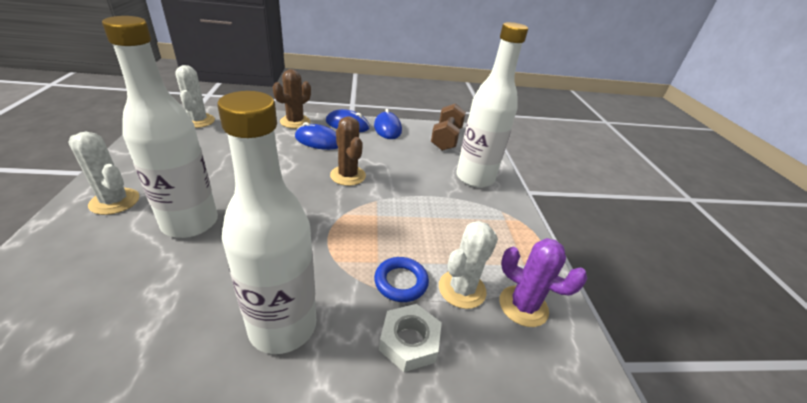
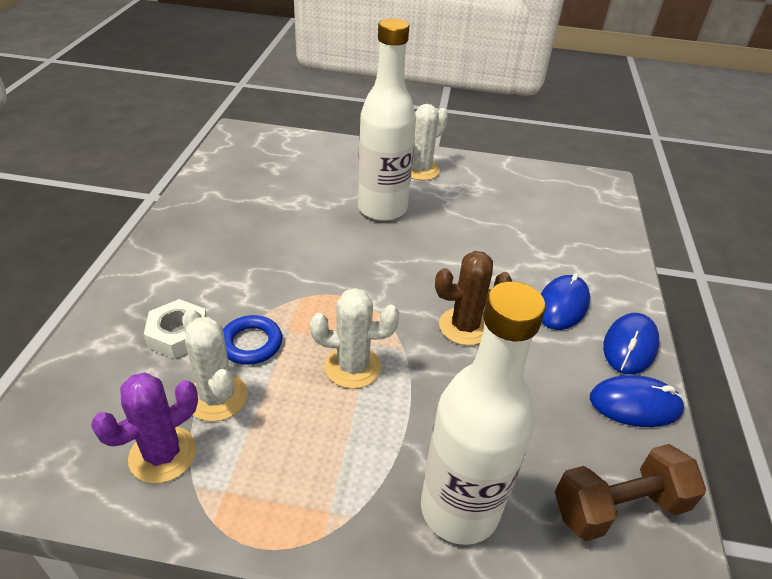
camera: 105 degrees right, 5 degrees up
white cactus [175,65,215,128] -> white cactus moved to [310,288,399,389]
white bottle [217,91,316,354] -> none
brown cactus [273,69,311,129] -> none
brown dumbbell [431,103,466,151] -> brown dumbbell turned 45 degrees counterclockwise [555,444,706,541]

